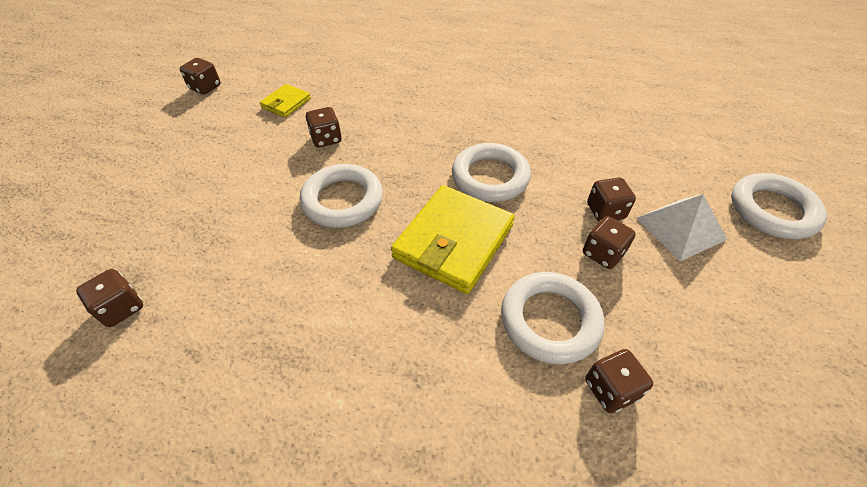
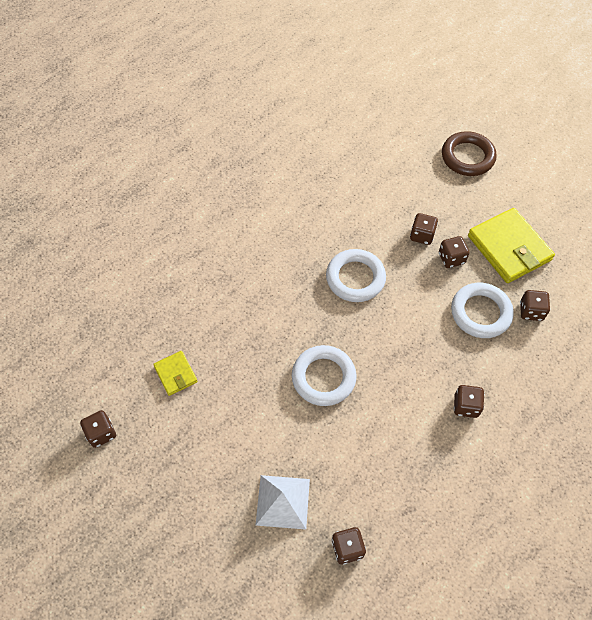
camera: 60 degrees left, 10 degrees up
brown dice [306,107,342,148] -> brown dice moved to [454,385,484,418]
yellow wallet [391,185,515,294] -> yellow wallet moved to [468,208,555,283]
white pyramid [637,194,727,261] -> white pyramid moved to [256,475,310,530]
white ring [731,173,827,239] -> brown ring [442,131,497,176]

